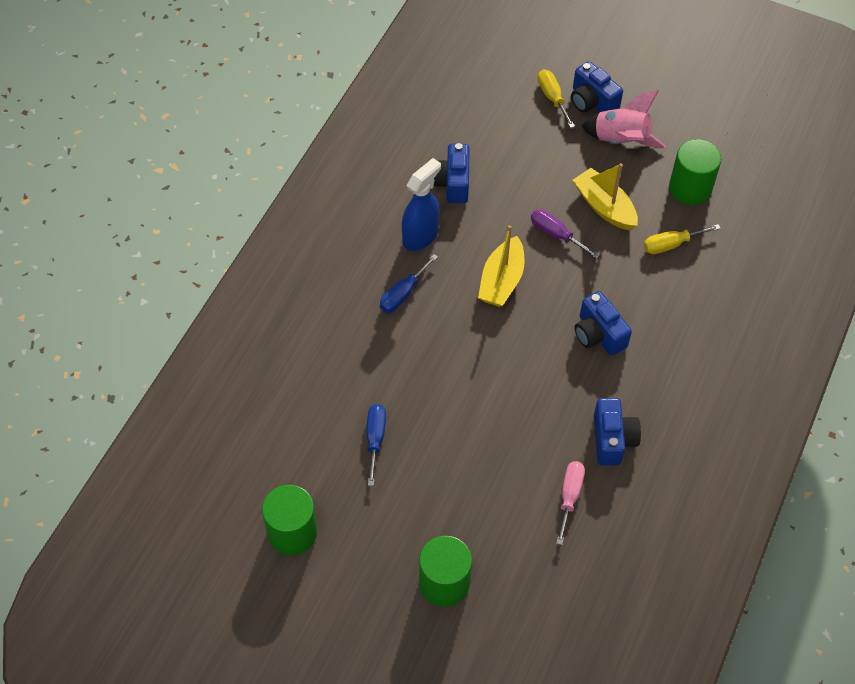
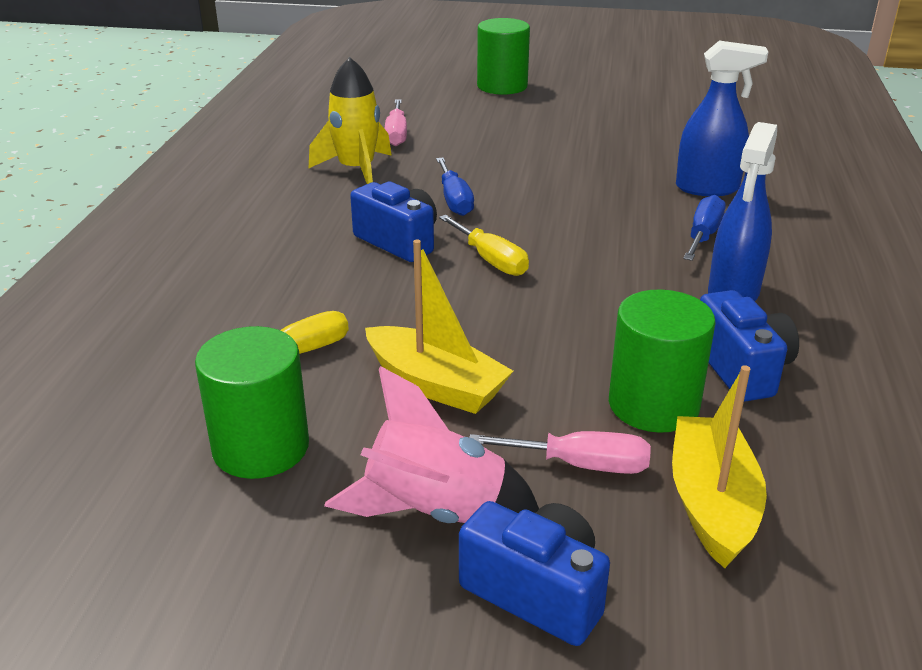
camera: 165 degrees right, 25 degrees down
green cylinder [262,485,317,555] -> green cylinder moved to [609,289,715,433]
blue screwdriver [367,404,386,486] -> blue screwdriver moved to [436,158,474,216]
yellow boat [478,225,525,307] -> yellow boat moved to [672,365,767,568]
purple screwdriver [531,209,599,259] -> none
yellow screwdriver [538,69,575,128] -> yellow screwdriver moved to [439,215,529,276]
blue camera [594,398,641,465] -> yellow rocket [308,57,392,184]
none -> pink screwdriver [469,431,651,474]
none -> blue spray bottle [676,41,768,196]

